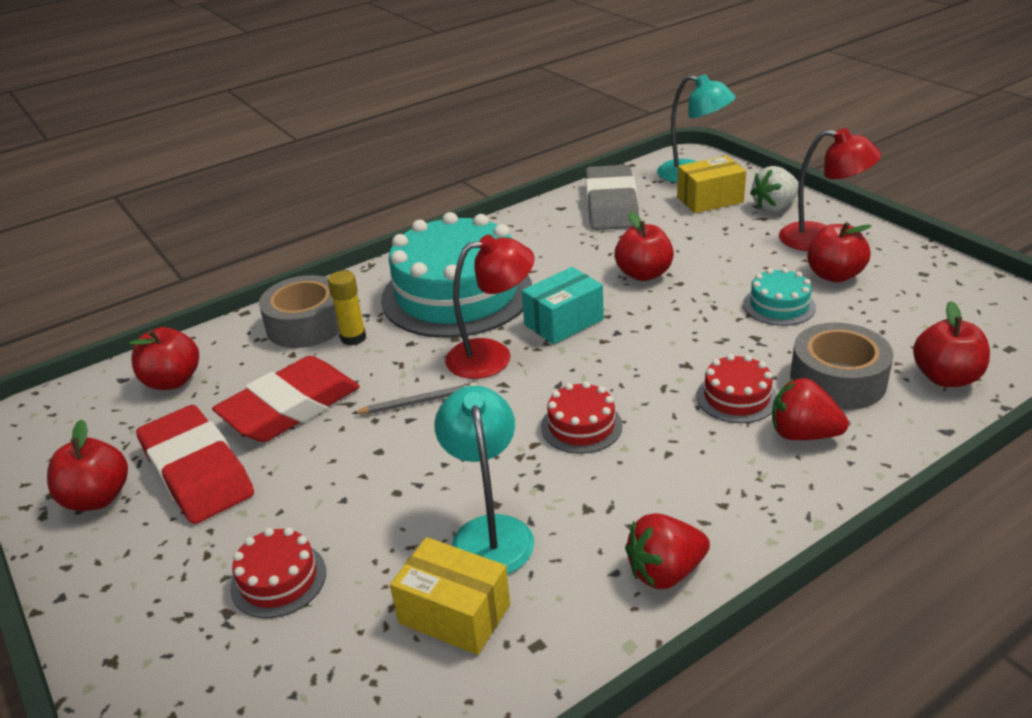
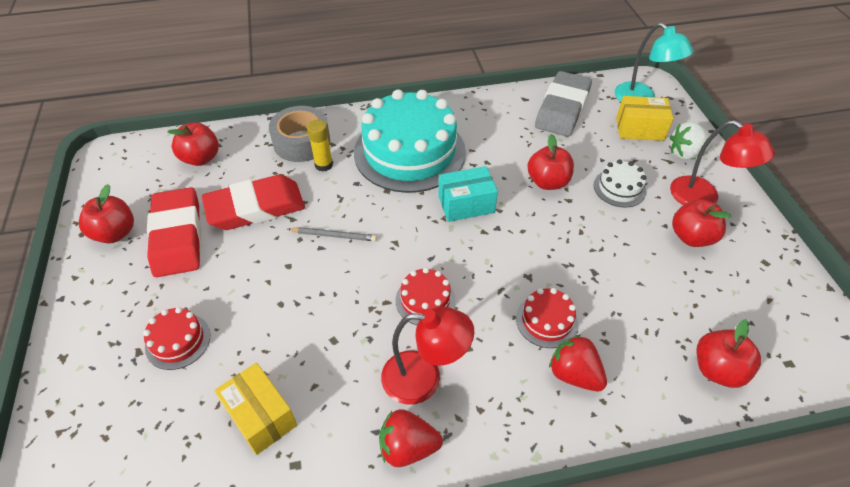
camera: 20 degrees right, 15 degrees up
turquoise lamp [434,385,534,574] -> none
red lamp [445,235,534,379] -> red lamp moved to [381,307,474,405]
turquoise cake [743,268,816,326] -> none
grey tape [790,323,894,410] -> none
none -> white cake [594,159,646,207]

